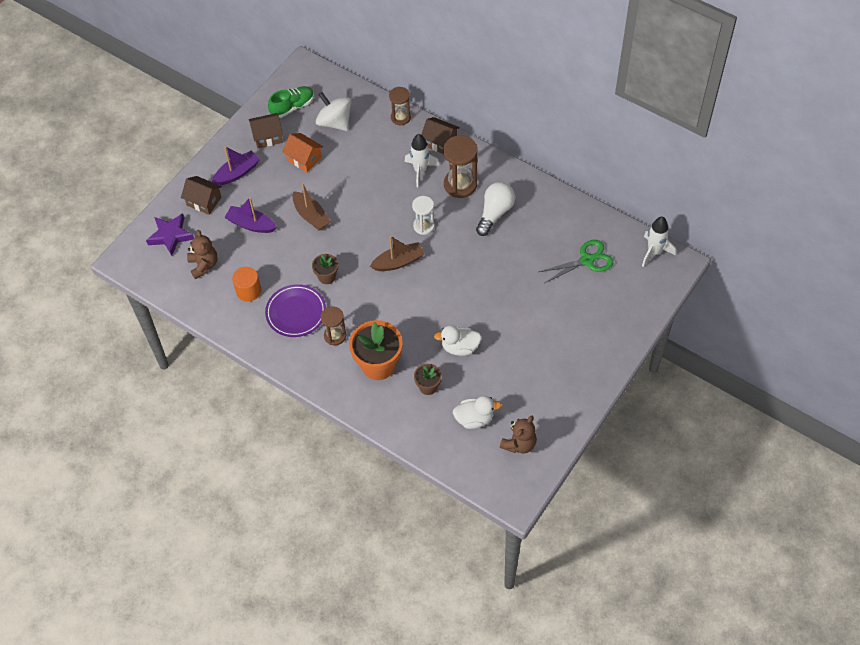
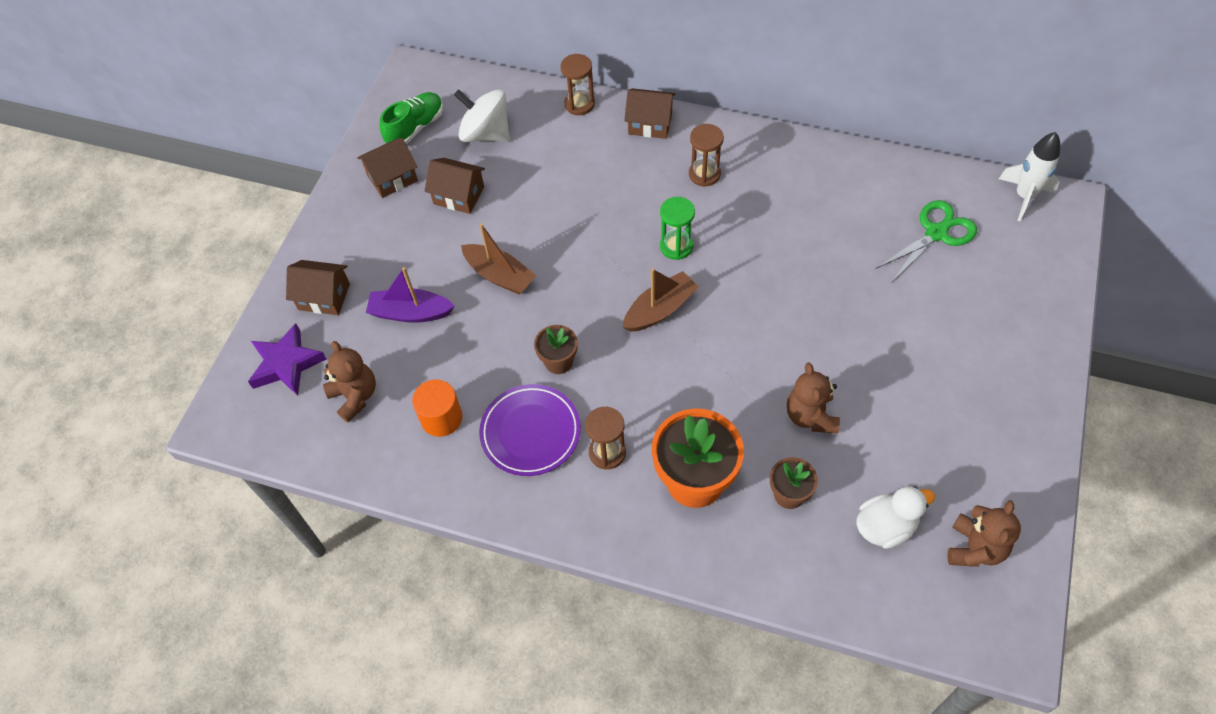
camera: 15 degrees left, 0 degrees up
purple boat [212,146,260,185] -> none
orange house [282,133,323,172] -> brown house [425,158,485,214]
white rocket [404,134,440,187] -> none
white hourglass [412,196,435,235] -> green hourglass [660,197,695,260]
white duck [434,325,482,356] -> brown teddy bear [787,362,840,433]
brown hourglass [443,135,478,198] -> brown hourglass [689,124,724,187], size x0.63
white light bulb [476,182,515,236] -> none

